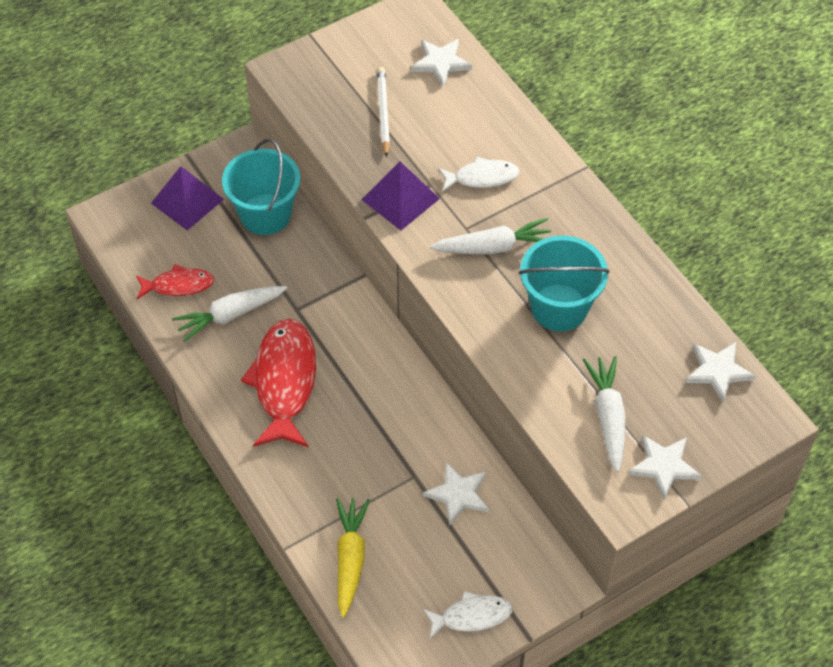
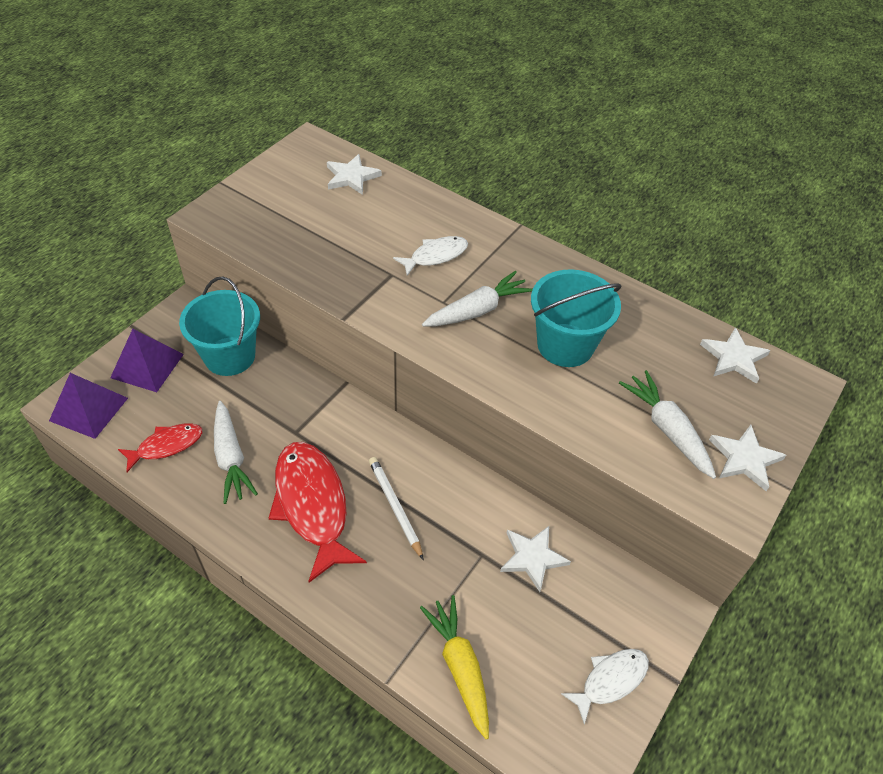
camera: 25 degrees left, 5 degrees down
white carrot [172,286,287,342] -> white carrot turned 60 degrees counterclockwise [214,401,258,504]
purple pyramid [361,162,440,230] -> purple pyramid moved to [49,373,128,439]
white pencil [377,67,390,157] -> white pencil moved to [369,457,424,560]

